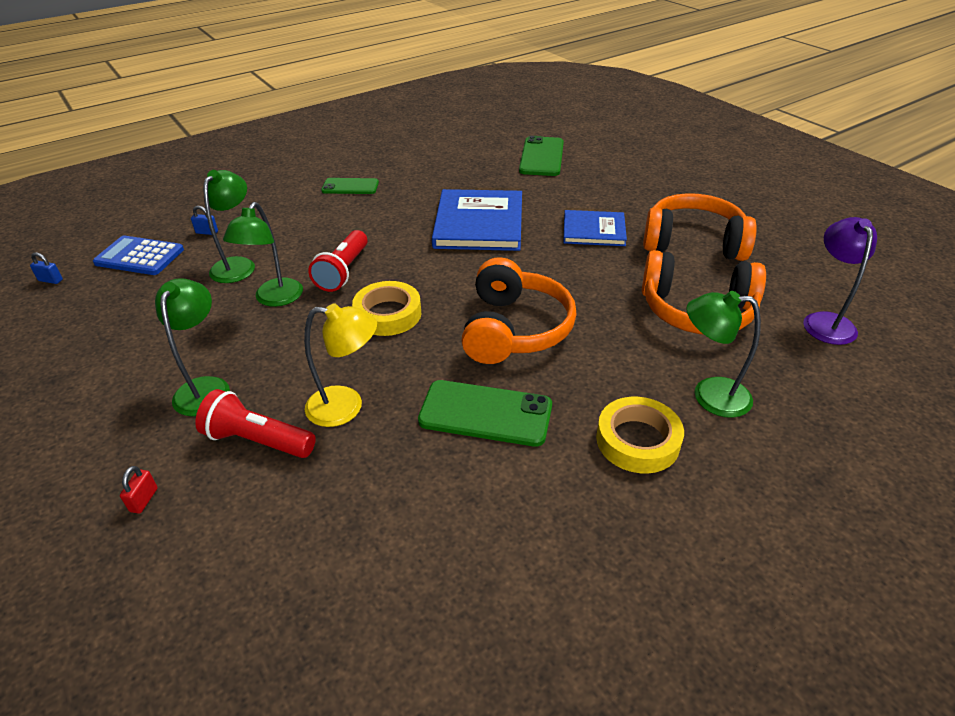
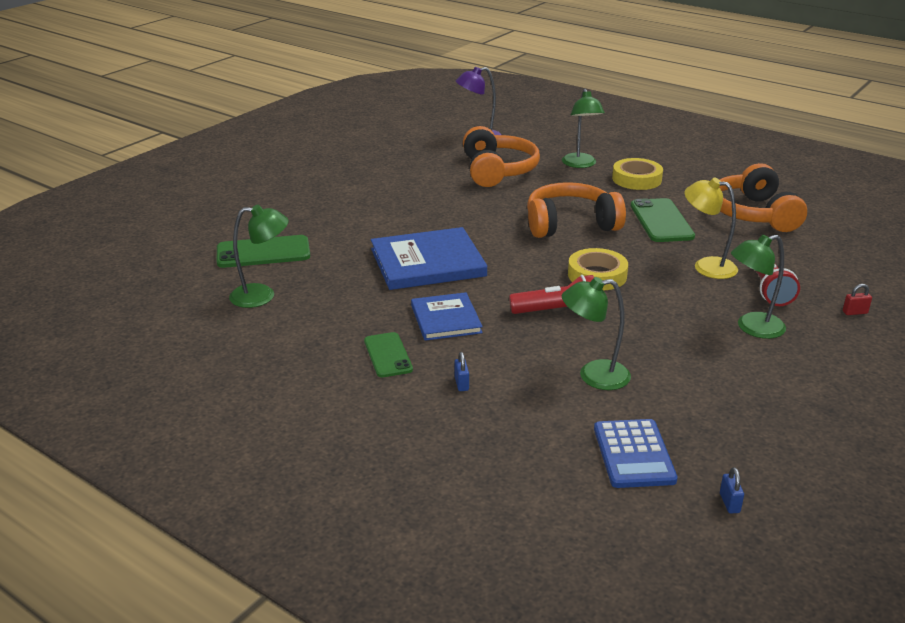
camera: 110 degrees left, 10 degrees down
blue padlock [191,206,218,235] -> blue padlock moved to [454,352,469,391]
green lamp [223,202,303,307] -> green lamp moved to [229,205,289,308]
yellow lamp [304,303,377,427] -> yellow lamp turned 45 degrees counterclockwise [684,178,738,279]
blue book [563,210,627,246] -> blue book moved to [411,292,483,341]
orange headphones [643,193,757,261] -> orange headphones moved to [719,163,807,232]

